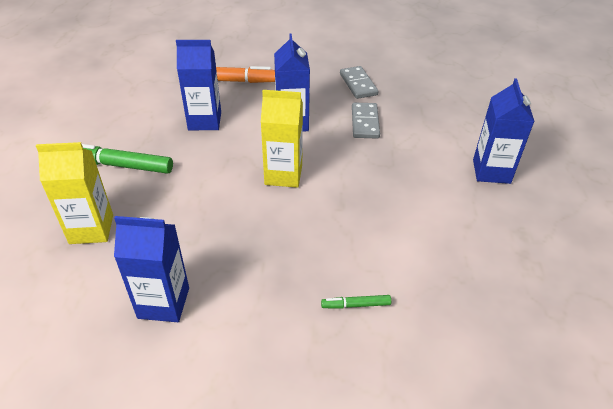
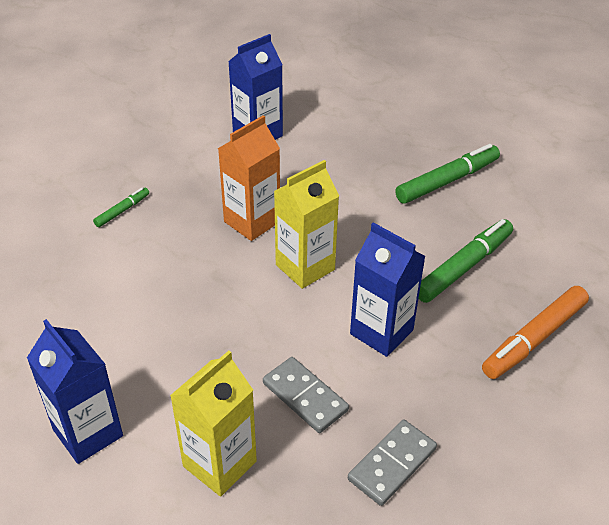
camera: 135 degrees right, 0 degrees up
yellow carton [36,142,113,244] -> yellow carton moved to [170,351,257,497]
blue carton [176,40,221,130] -> green marker [418,219,513,303]
grey domino [340,66,379,99] -> grey domino turned 75 degrees counterclockwise [348,419,437,506]
none -> orange carton [218,115,280,241]

